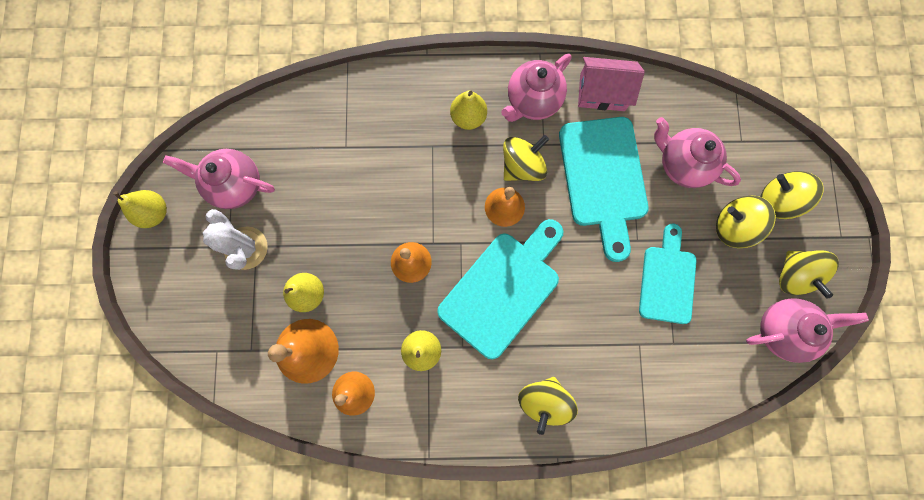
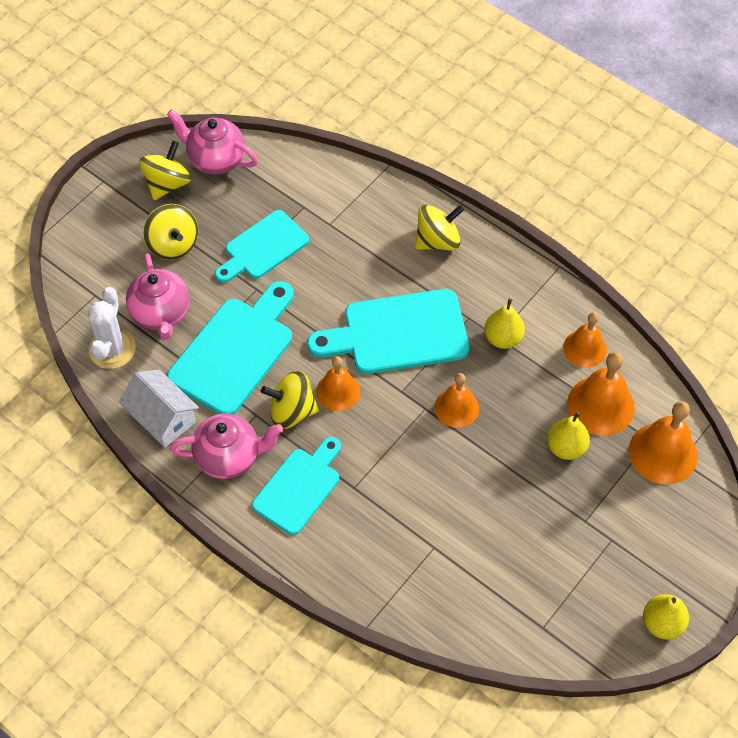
camera: 140 degrees left, 20 degrees down
pink teapot [163,149,275,209] -> none
white cactus [203,209,268,270] -> white cactus moved to [88,287,136,369]
yellow pear [450,91,487,130] -> turquoise cutting board [252,437,341,535]
pink house [578,57,645,111] -> white house [119,370,199,448]
yellow spinning top [760,171,824,219] -> none
none -> orange bell [629,401,698,484]

